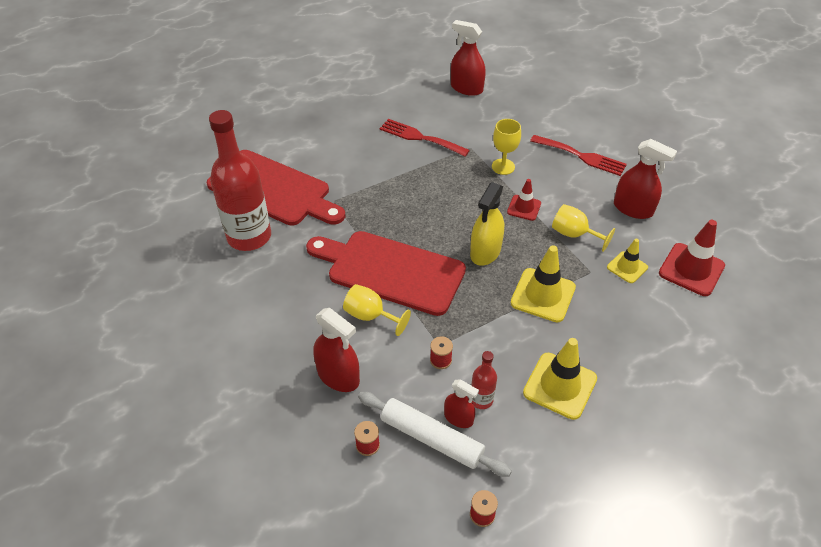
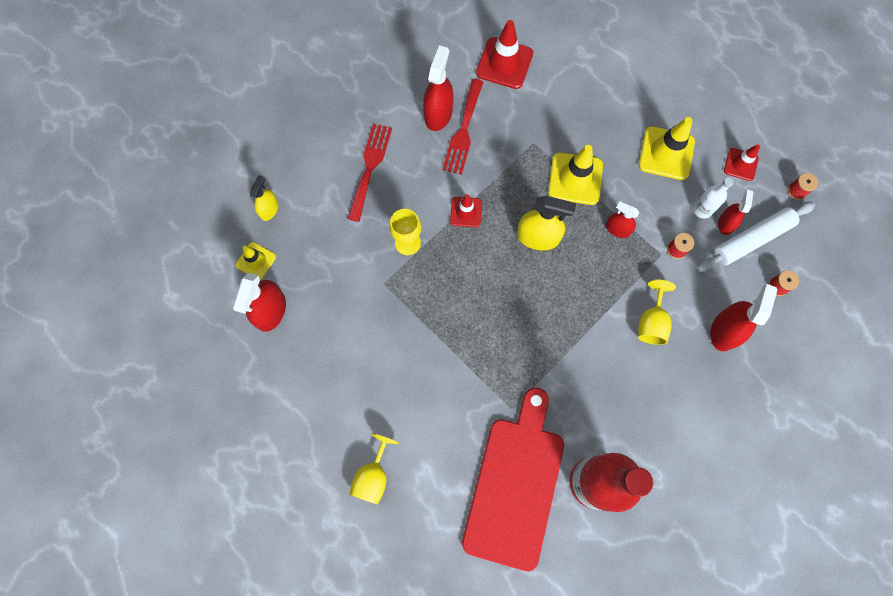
camera: 105 degrees left, 25 degrees up
red cutting board [306,231,466,316] -> none
white rolling pin [358,392,512,477] -> white rolling pin turned 45 degrees clockwise [697,202,815,272]
red fork [380,119,470,157] -> red fork moved to [442,79,483,175]
red bottle [471,351,497,409] -> white bottle [693,177,734,219]
yellow goblet [552,204,615,252] -> yellow goblet moved to [349,433,399,505]
yellow traffic cone [607,239,648,283] -> yellow traffic cone moved to [236,242,276,280]
none -> yellow spray bottle [250,175,279,221]
none -> red spray bottle [606,201,639,238]
none -> red traffic cone [724,144,760,181]

